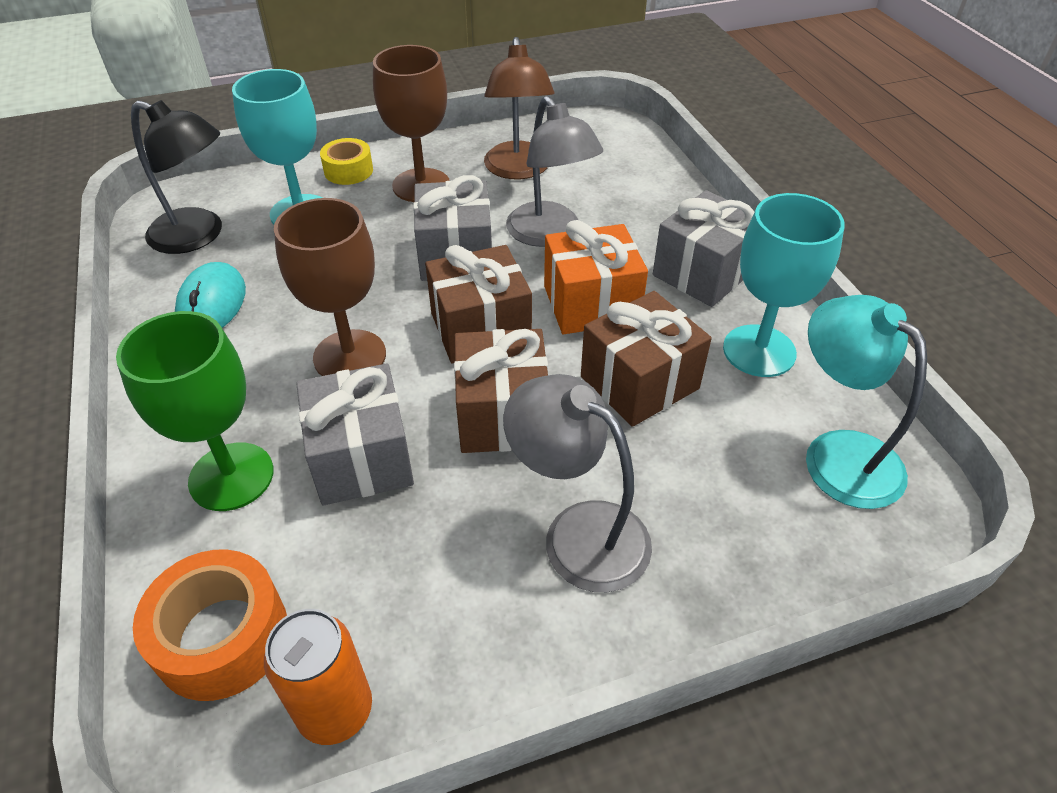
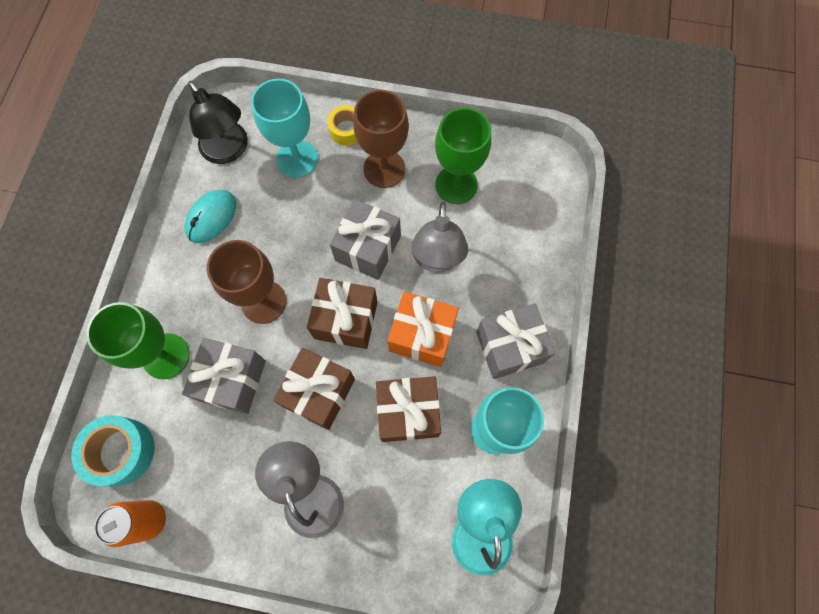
camera: 30 degrees right, 25 degrees up
orange tape [133,550,287,701] -> turquoise tape [71,415,155,486]
brown lamp [484,37,554,179] -> green goblet [435,107,491,204]

